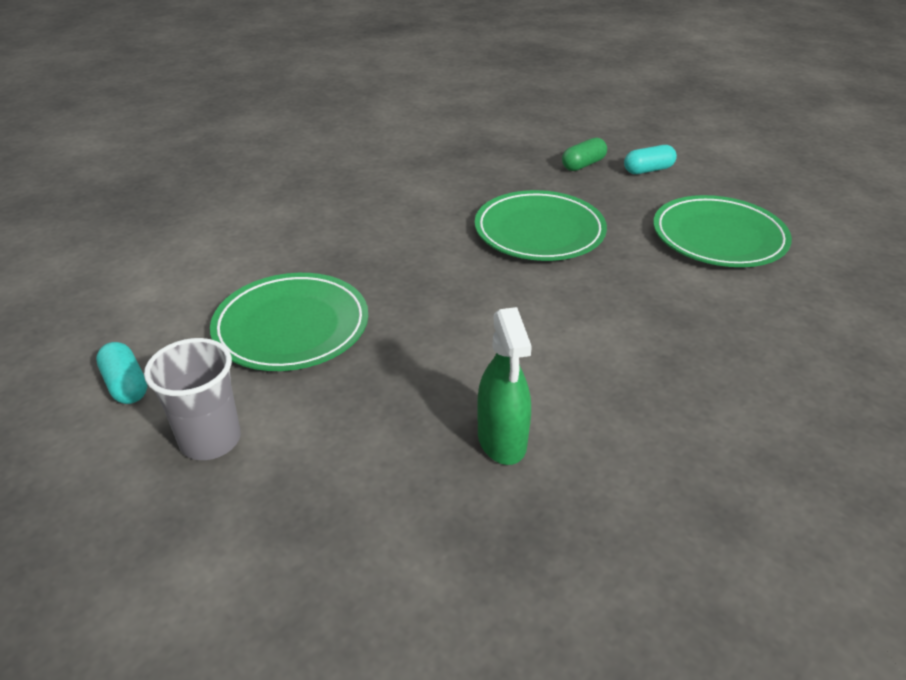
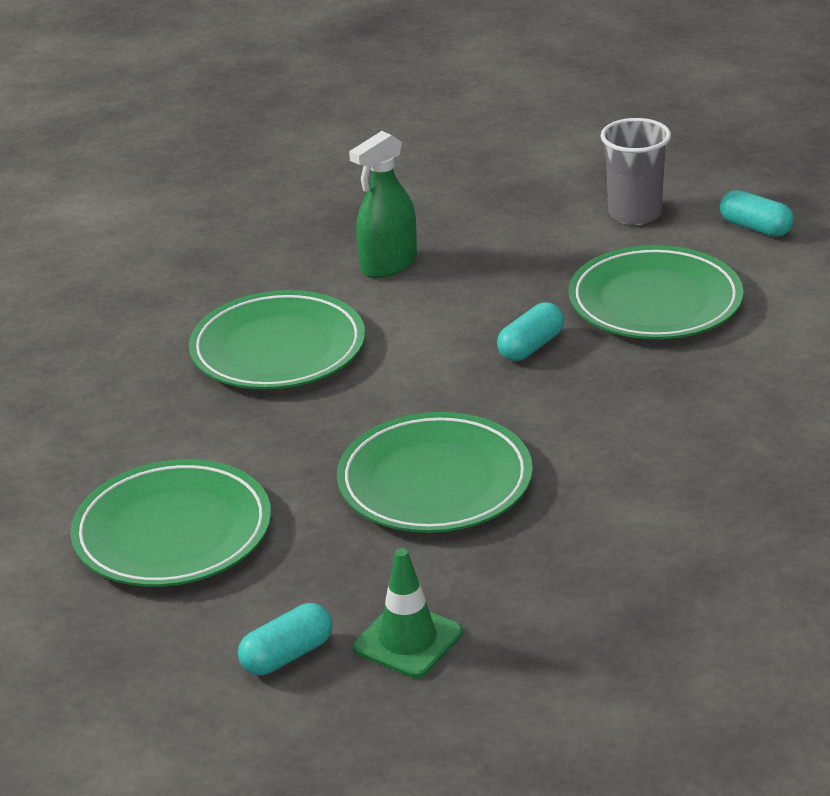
camera: 165 degrees right, 5 degrees down
green spray bottle [477,307,532,465] -> green spray bottle turned 105 degrees counterclockwise [349,131,417,278]
green capsule [562,137,607,171] -> green traffic cone [353,548,463,678]
none -> green plate [189,290,365,389]
none -> turquoise capsule [497,302,564,361]

